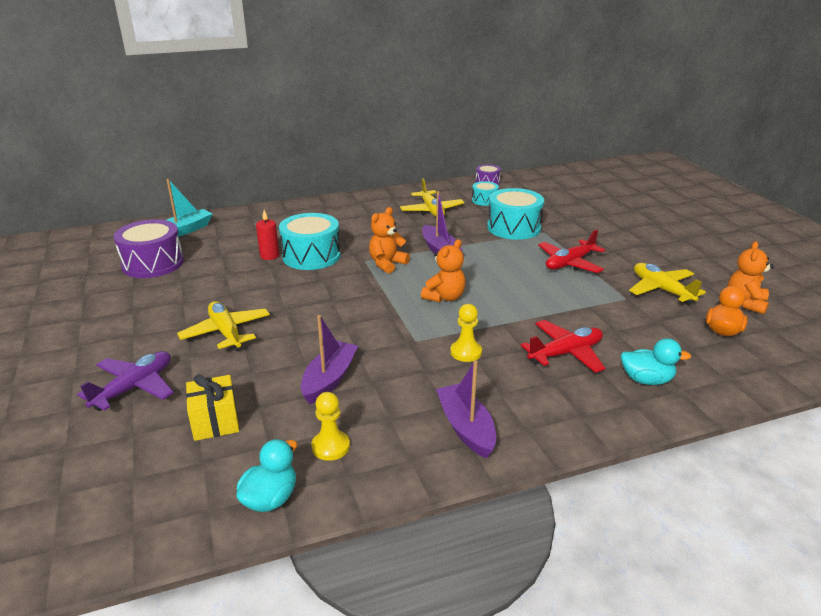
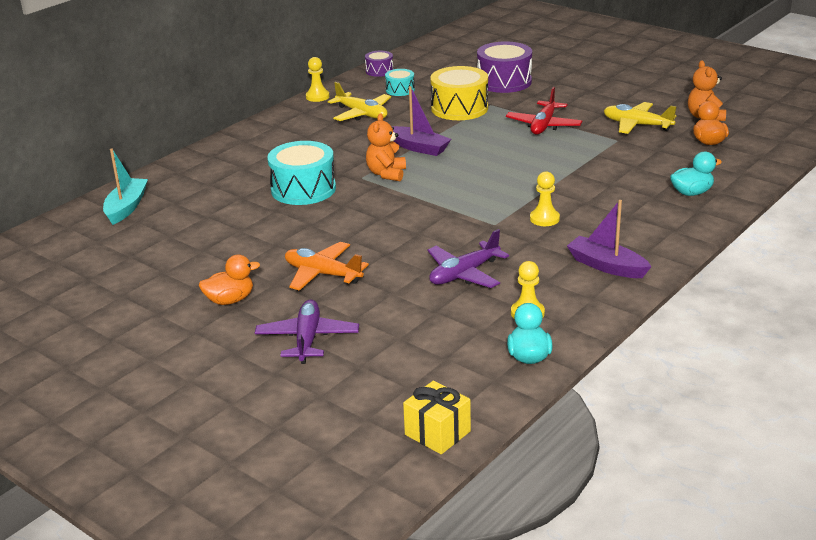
camera: 30 degrees left, 0 degrees up
purple drum [113,219,184,278] -> purple drum moved to [477,41,532,93]
yellow plane [177,301,270,351] -> orange plane [285,242,369,291]
yellow gift [186,374,239,441] -> yellow gift moved to [403,380,471,454]
red candle [256,210,279,260] -> none
purple boat [301,315,358,404] -> purple plane [428,229,509,288]
orange teddy bear [421,239,466,302] -> none
turquoise drum [487,188,544,240] -> yellow drum [430,66,488,120]
red plane [521,320,605,373] -> none
none -> orange duck [199,255,260,305]
none -> yellow pawn [306,57,330,102]

